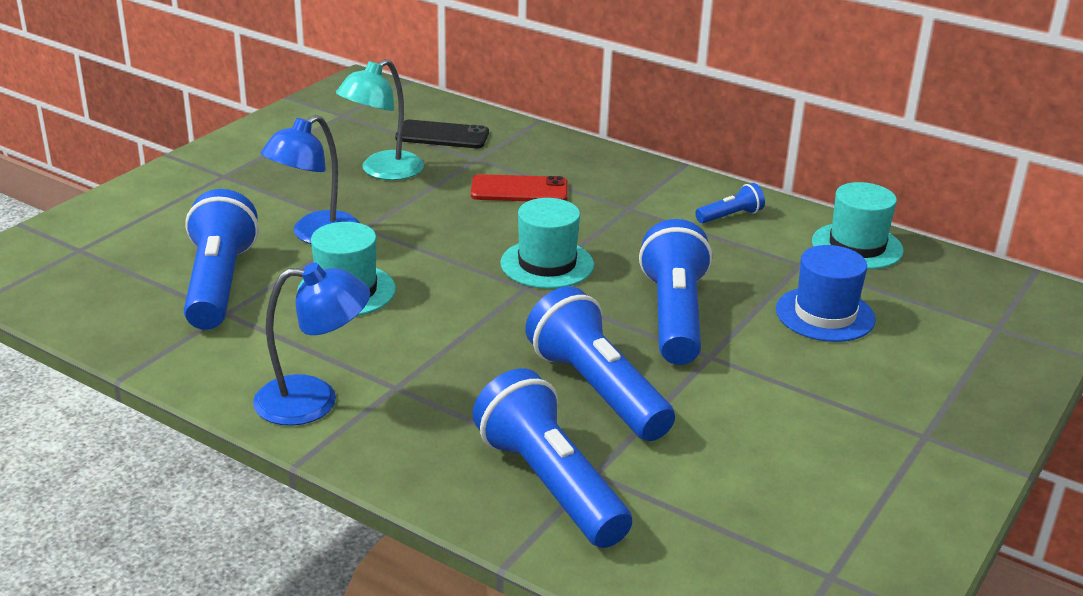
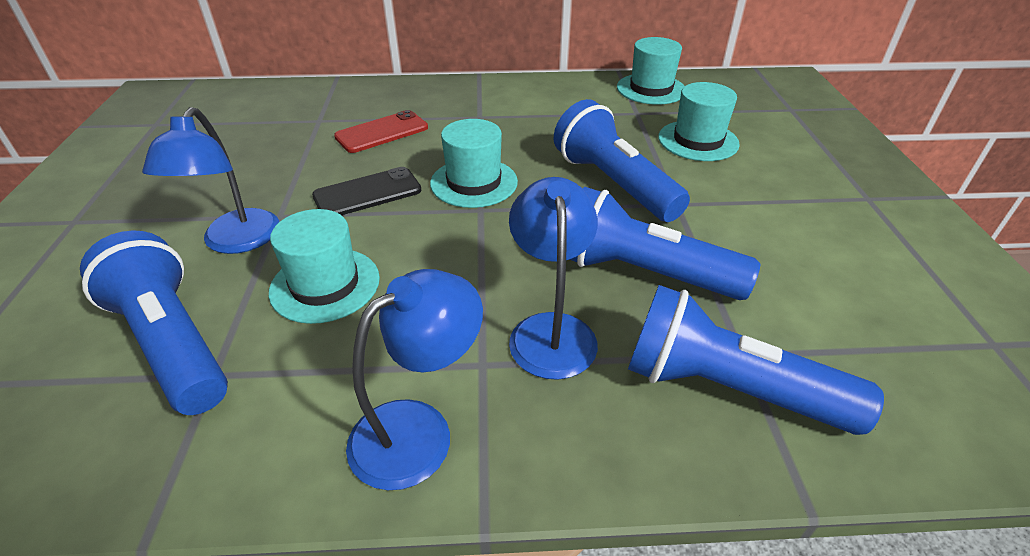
camera: 35 degrees left, 10 degrees up
turquoise lamp [336,59,424,180] -> none
black phone [395,120,489,148] -> black phone moved to [312,167,421,215]
blue flashlight [695,183,765,223] -> none
blue hat [776,245,875,342] -> turquoise hat [658,82,740,161]
none -> blue lamp [509,177,598,380]

